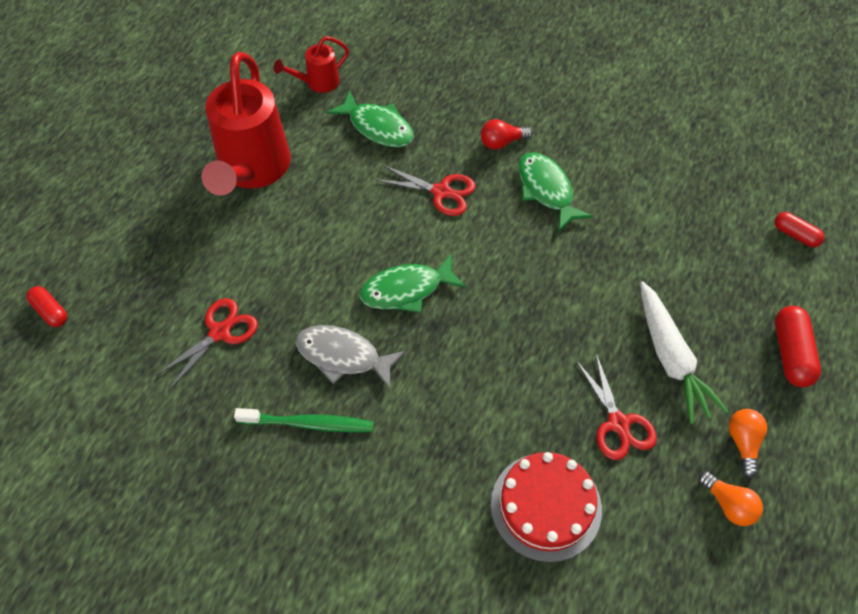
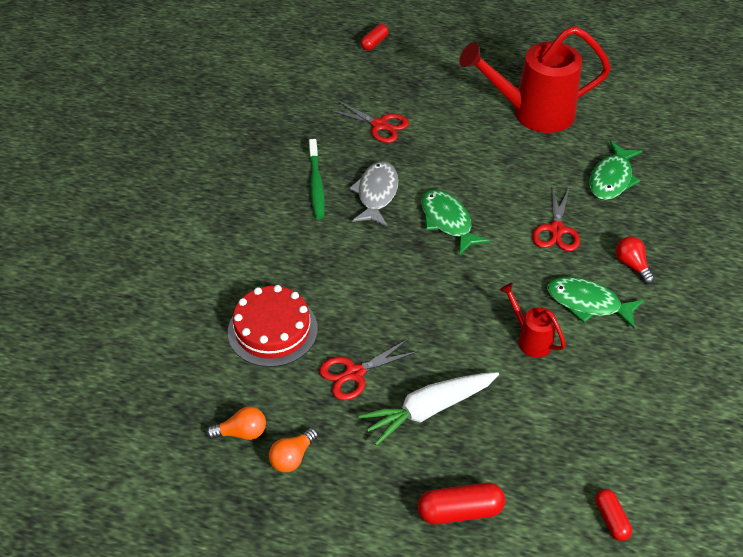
camera: 80 degrees right, 10 degrees down
red watering can [273,36,349,93] -> red watering can moved to [500,283,566,357]
green fish [518,152,593,232] -> green fish turned 120 degrees counterclockwise [547,277,644,329]
orange light bulb [729,409,767,478] -> orange light bulb moved to [206,407,266,440]
red capsule [775,212,825,247] -> red capsule turned 45 degrees counterclockwise [595,489,632,541]

